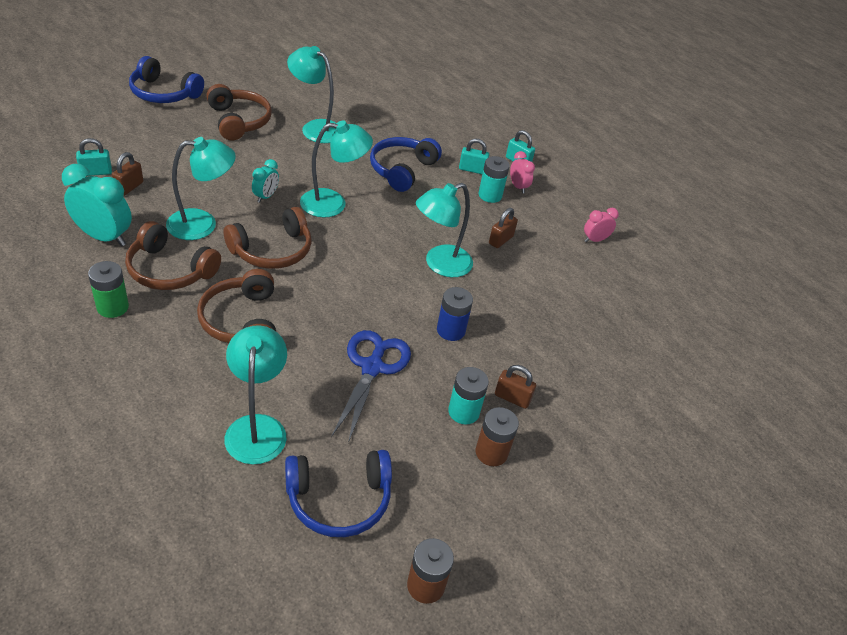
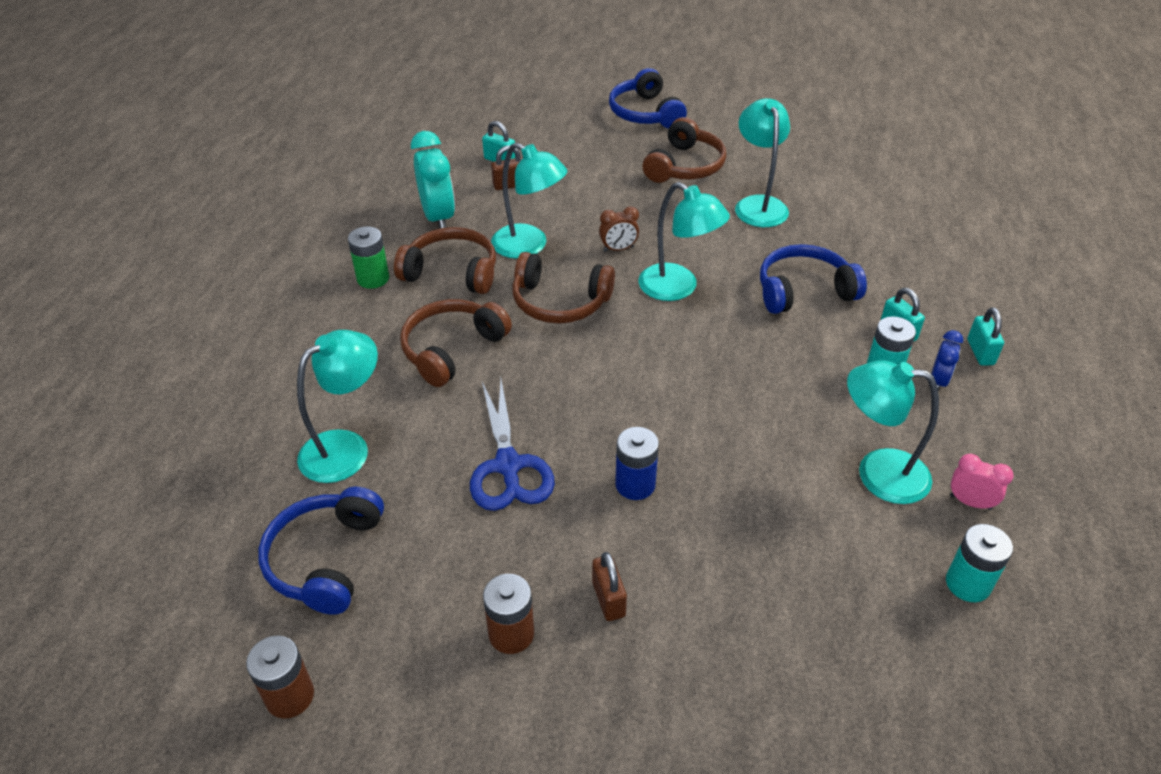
camera: 55 degrees right, 0 degrees up
brown headphones [125,221,221,290] -> brown headphones turned 120 degrees clockwise [394,227,496,294]
turquoise clock [252,159,279,203] -> brown clock [599,206,639,252]
blue headphones [285,450,392,537] -> blue headphones turned 60 degrees clockwise [258,487,384,615]
blue scissors [331,330,411,443] -> blue scissors turned 105 degrees clockwise [470,379,555,511]
turquoise lamp [416,183,473,277] -> turquoise lamp moved to [847,360,939,504]
turquoise battery [448,367,489,424] -> turquoise battery moved to [946,524,1013,602]
brown padlock [489,208,518,248] -> none
pink clock [510,151,535,193] -> blue clock [931,330,963,390]

